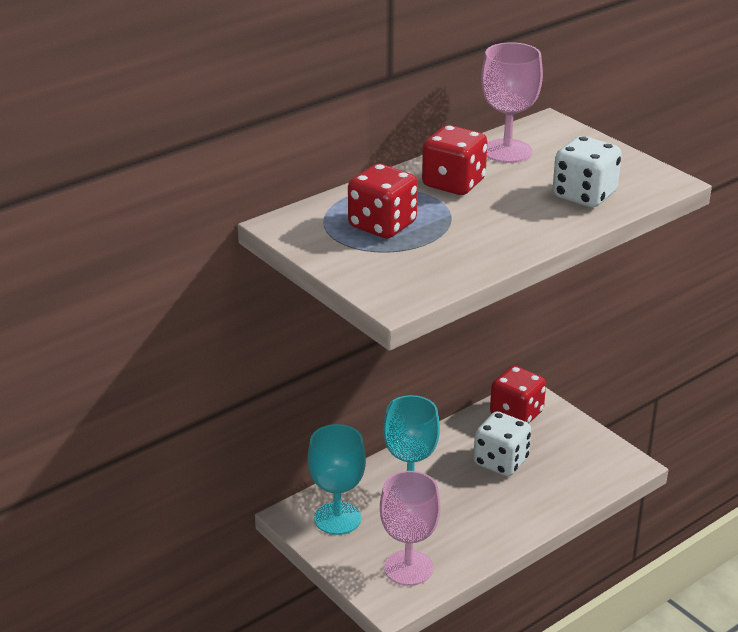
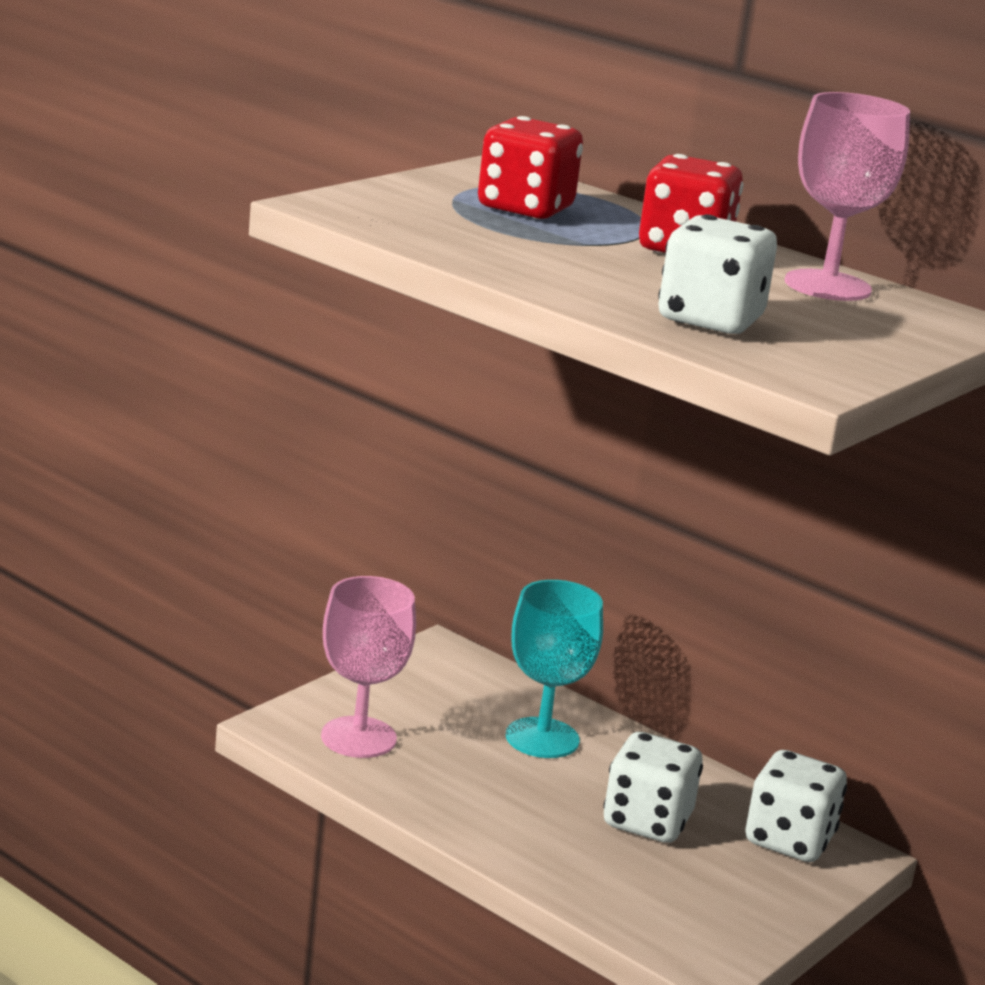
camera: 75 degrees right, 10 degrees down
turquoise goblet [308,424,366,535] -> none
red dice [490,366,546,423] -> white dice [745,750,847,862]

